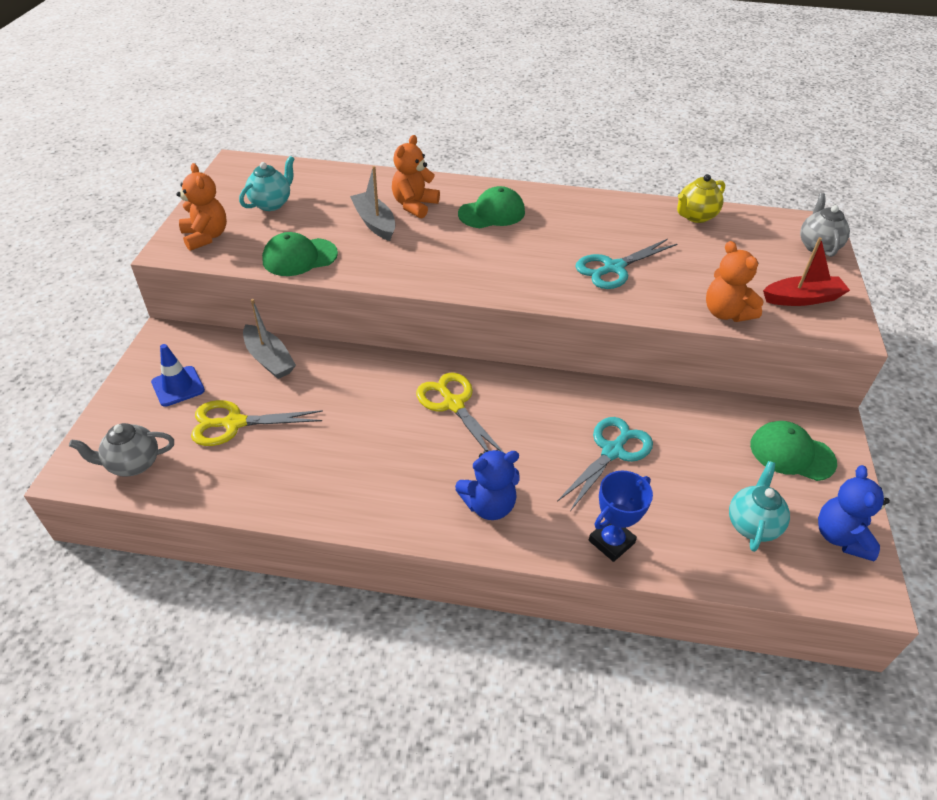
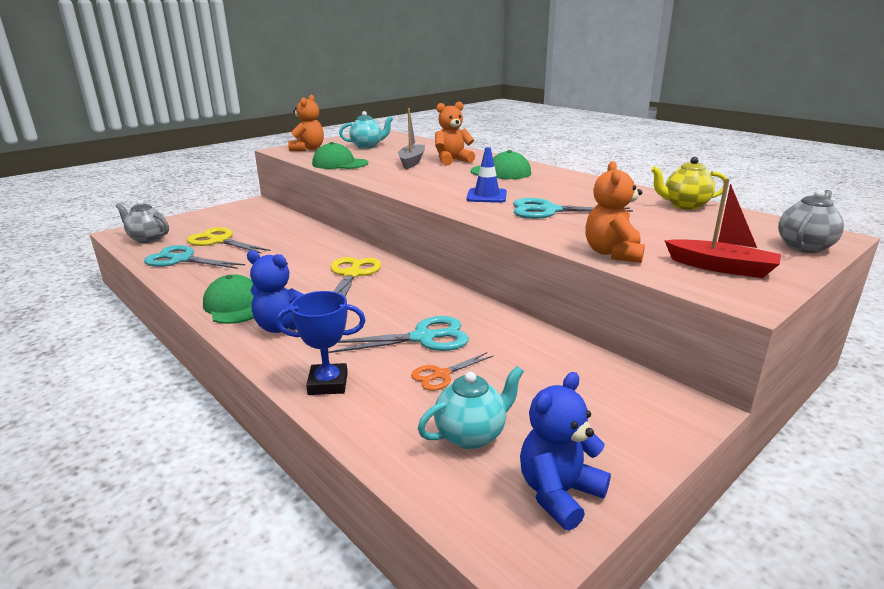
camera: 40 degrees right, 20 degrees down
blue traffic cone [151,344,205,407] -> blue traffic cone moved to [466,147,507,203]
grey boat [243,299,296,379] -> none
green cap [750,421,837,481] -> green cap moved to [203,274,254,324]
none -> turquoise scissors [144,245,246,269]
none -> orange scissors [411,352,494,391]

